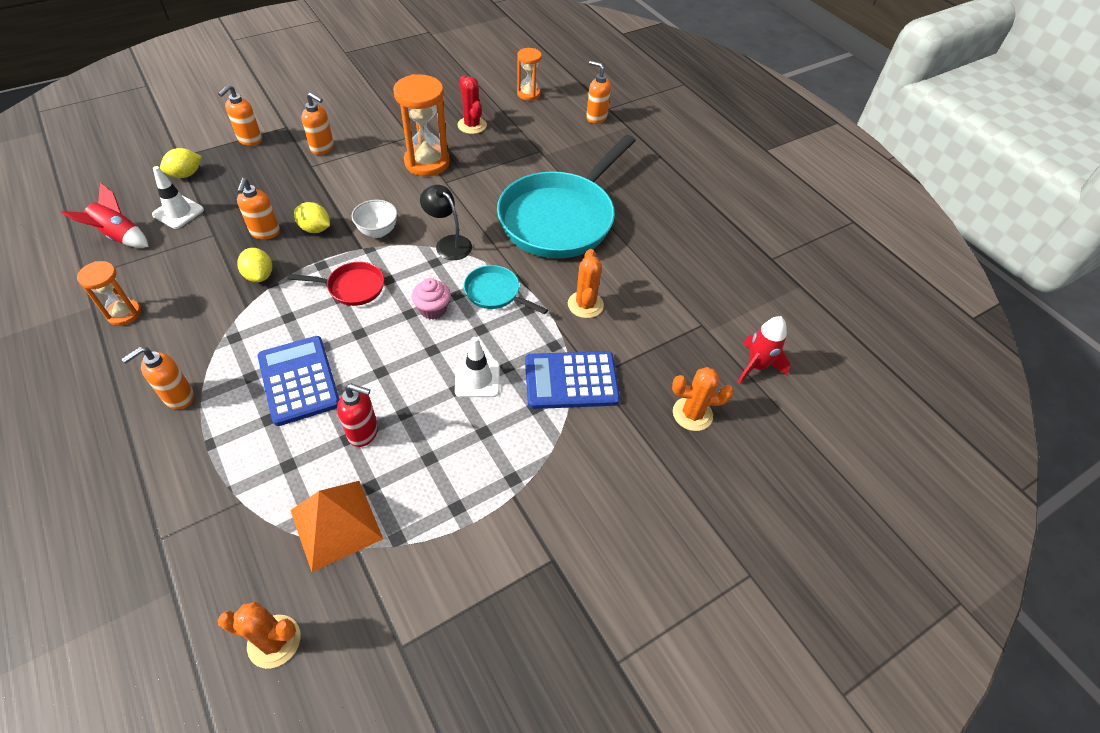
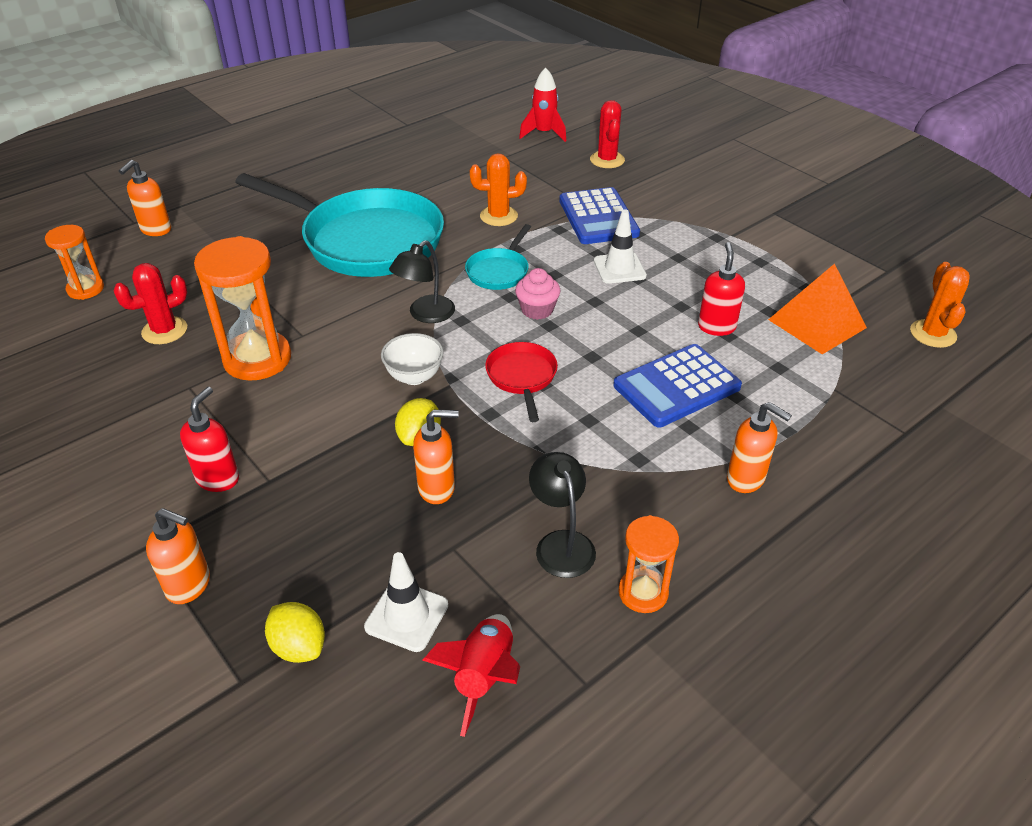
camera: 95 degrees left, 10 degrees down
yellow lemon [237,248,272,282] -> none
orange soap dispenser [301,92,334,155] -> red soap dispenser [180,387,239,492]
orange cactus [672,367,734,431] -> red cactus [590,100,625,168]
none -> black lamp [529,452,596,578]

